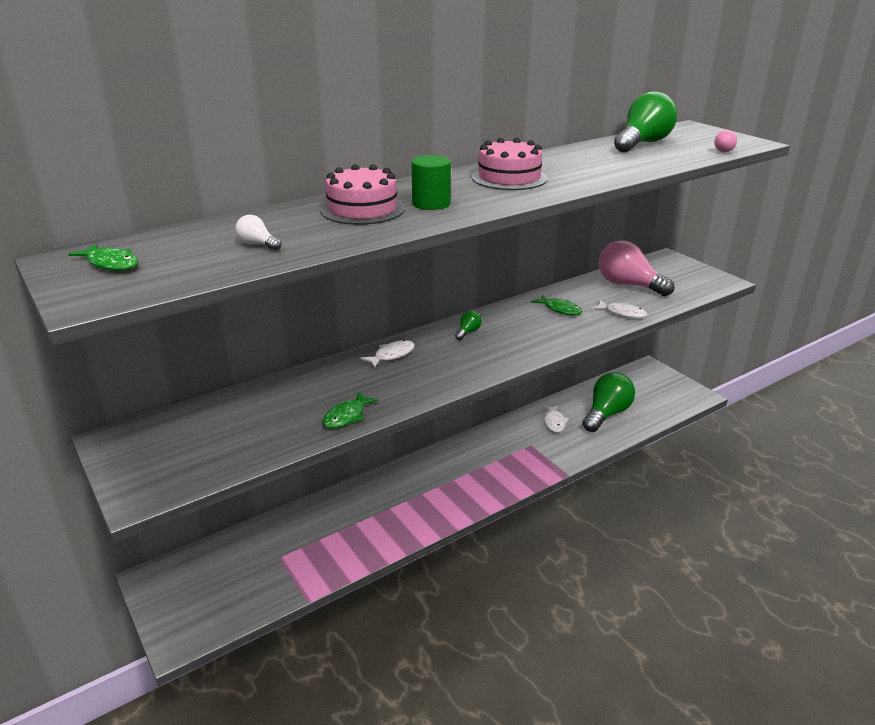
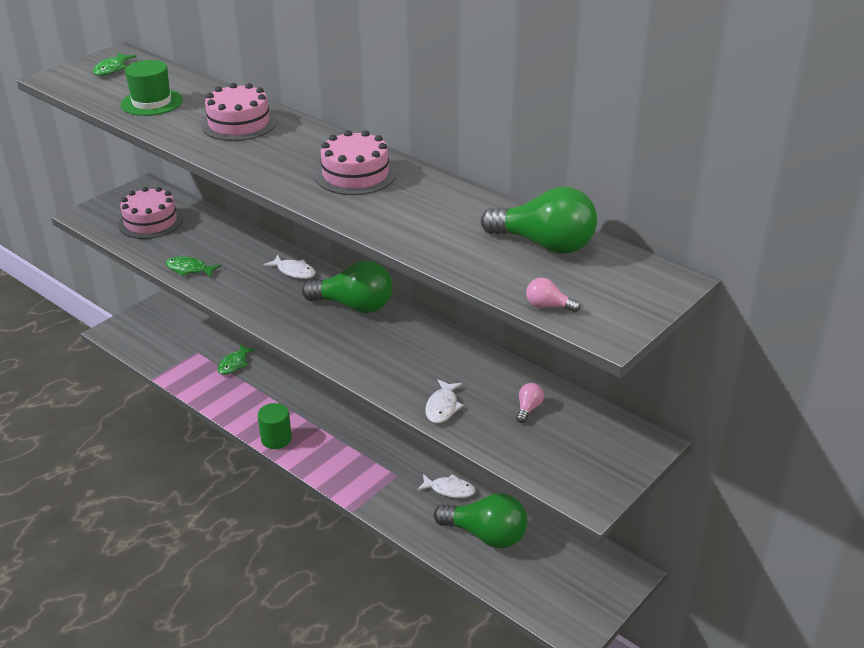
camera: 75 degrees right, 5 degrees up
white light bulb [235,215,281,251] -> green hat [121,60,183,116]
green cylinder [411,155,451,210] -> green cylinder moved to [258,403,292,449]
green light bulb [455,310,482,340] -> green light bulb [302,261,393,313], size x2.34
green fish [531,295,582,315] -> green fish moved to [217,344,257,375]
white fish [542,405,569,433] -> white fish turned 150 degrees counterclockwise [417,474,475,498]
pink light bulb [599,240,675,296] -> pink light bulb [516,383,544,423], size x0.43
none -> pink cake [118,187,183,239]

